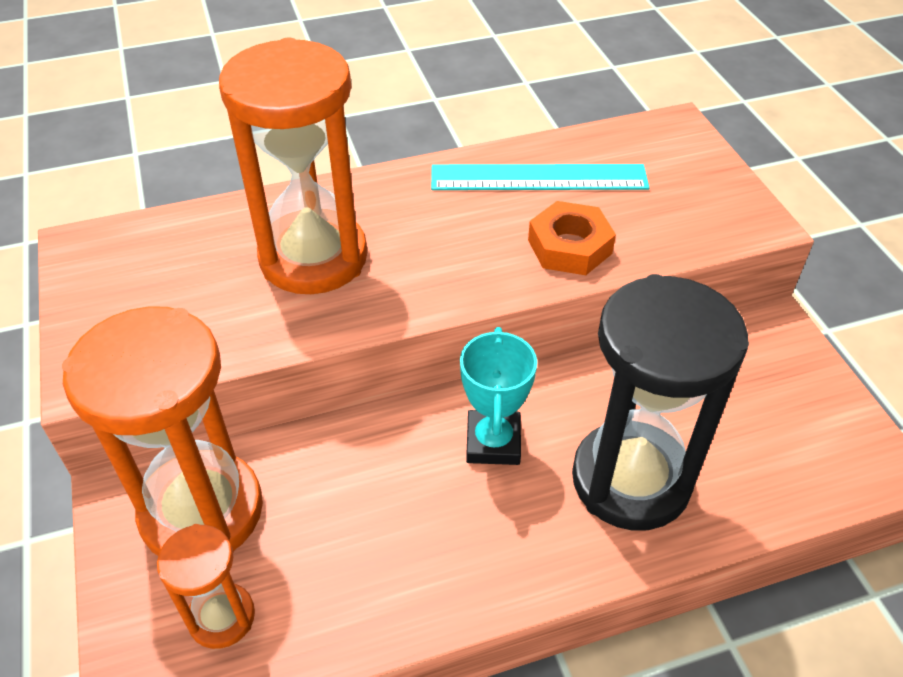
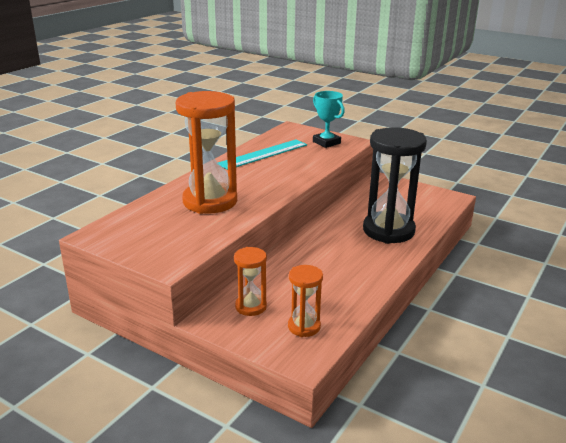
camera: 40 degrees left, 20 degrees down
orange hourglass [62,306,263,556] -> orange hourglass [234,247,267,316], size x0.50
turquoise trophy [460,327,537,465] -> turquoise trophy moved to [313,91,345,148]
orange nut [528,201,616,275] -> none

